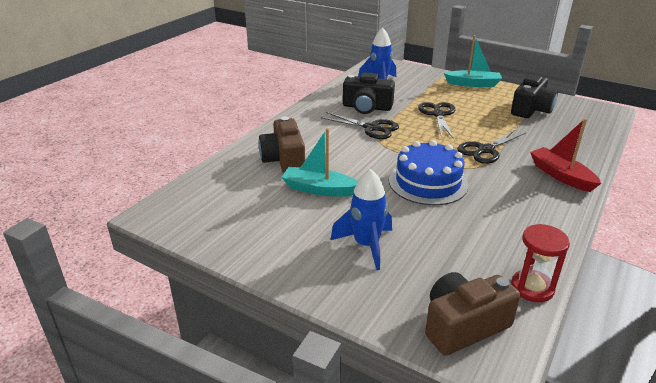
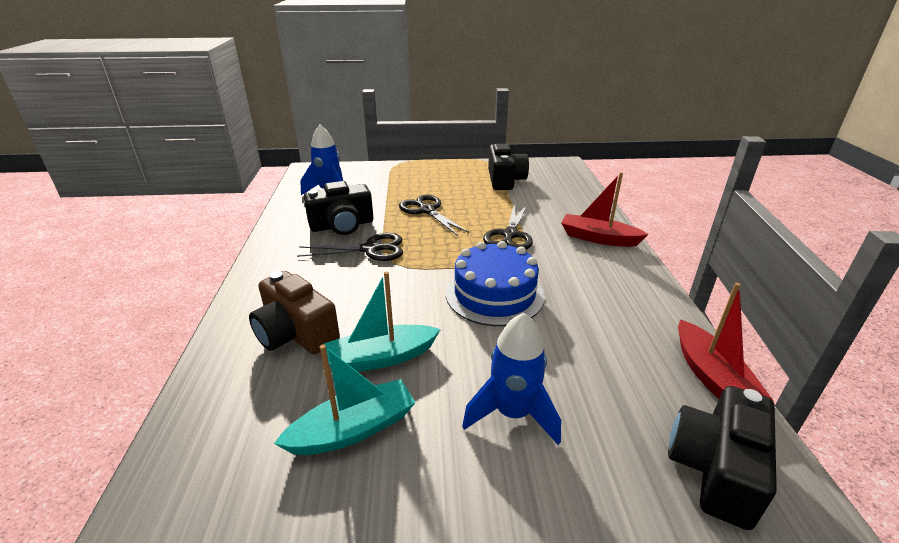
camera: 35 degrees left, 0 degrees up
brown camera [425,272,521,356] -> black camera [668,386,777,530]
turquoise boat [444,35,502,87] -> turquoise boat moved to [274,344,416,455]
red hourglass [511,224,570,302] -> red boat [678,283,774,401]

